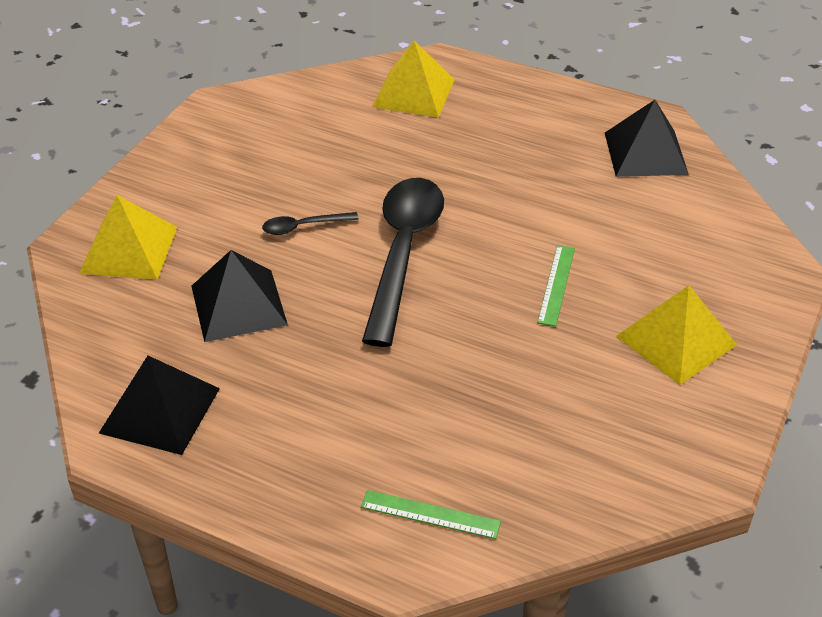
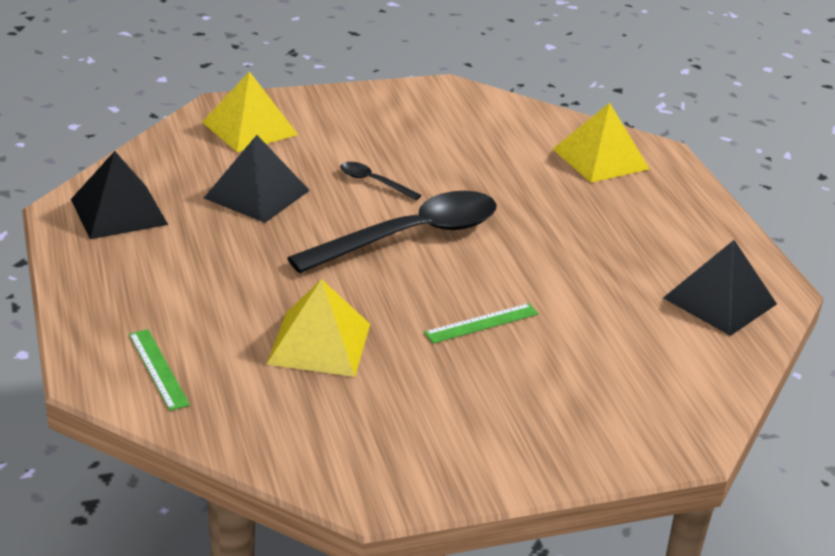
camera: 45 degrees right, 10 degrees down
yellow pyramid [616,285,737,385] -> yellow pyramid moved to [266,279,370,377]

